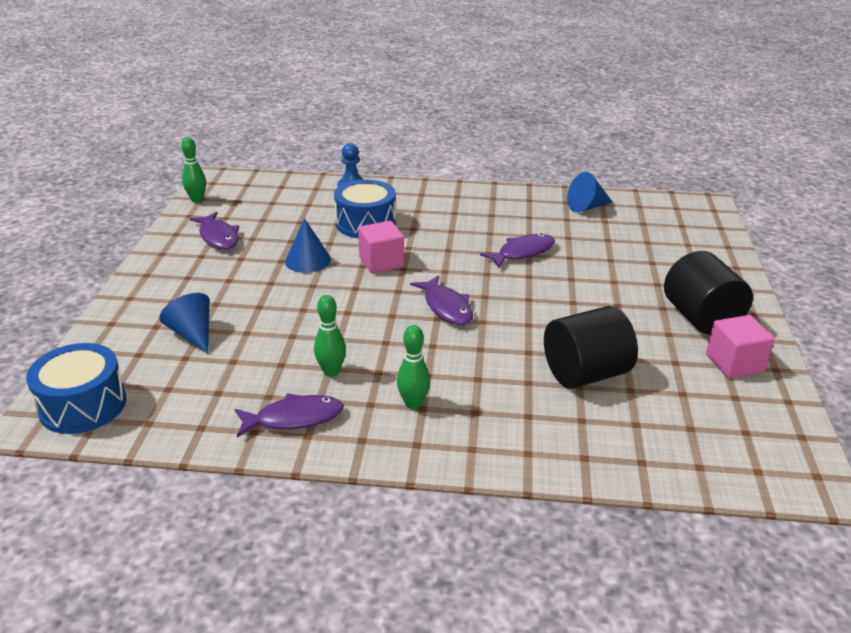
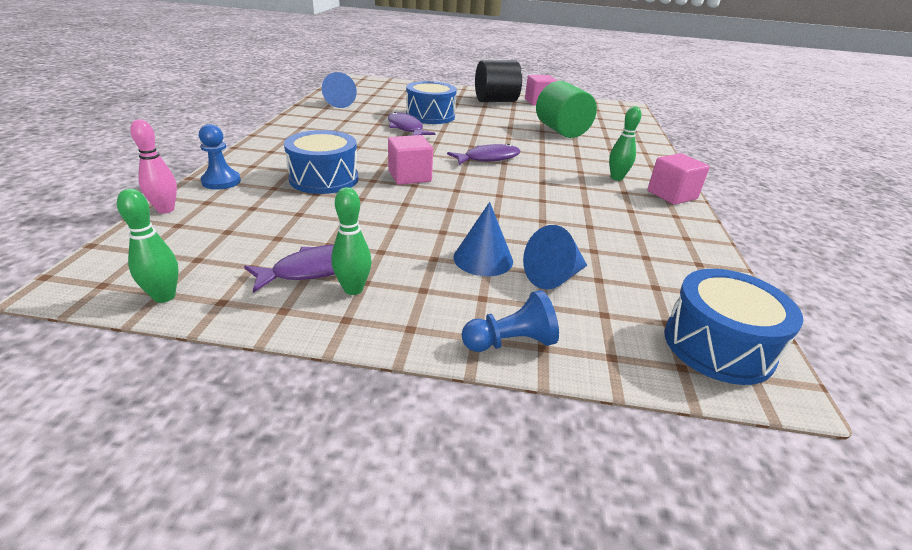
camera: 90 degrees left, 0 degrees up
purple fish [235,393,344,437] -> none
blue cone [285,218,331,273] -> blue cone moved to [453,202,513,276]
green bowling pin [314,295,346,377] -> green bowling pin moved to [331,187,372,295]
black cylinder [544,306,638,389] -> green cylinder [536,81,597,138]
none -> pink bowling pin [130,119,177,213]
none -> blue drum [406,81,457,124]
none -> blue pawn [462,290,559,352]
none -> pink cube [647,153,710,205]

